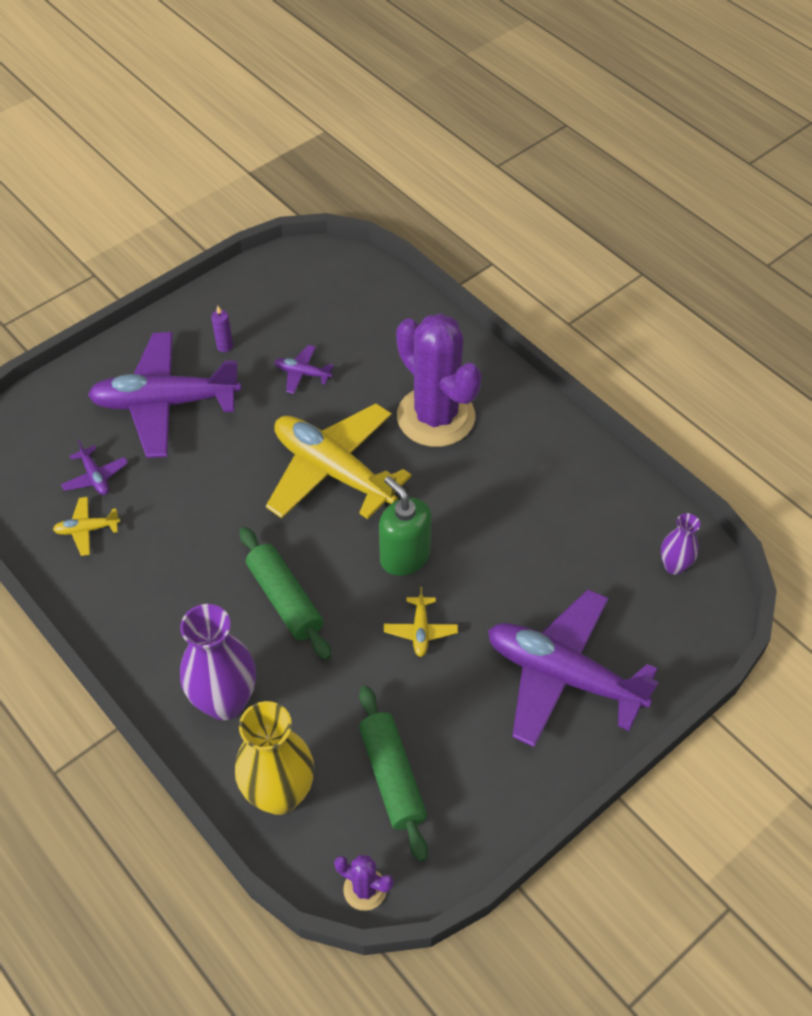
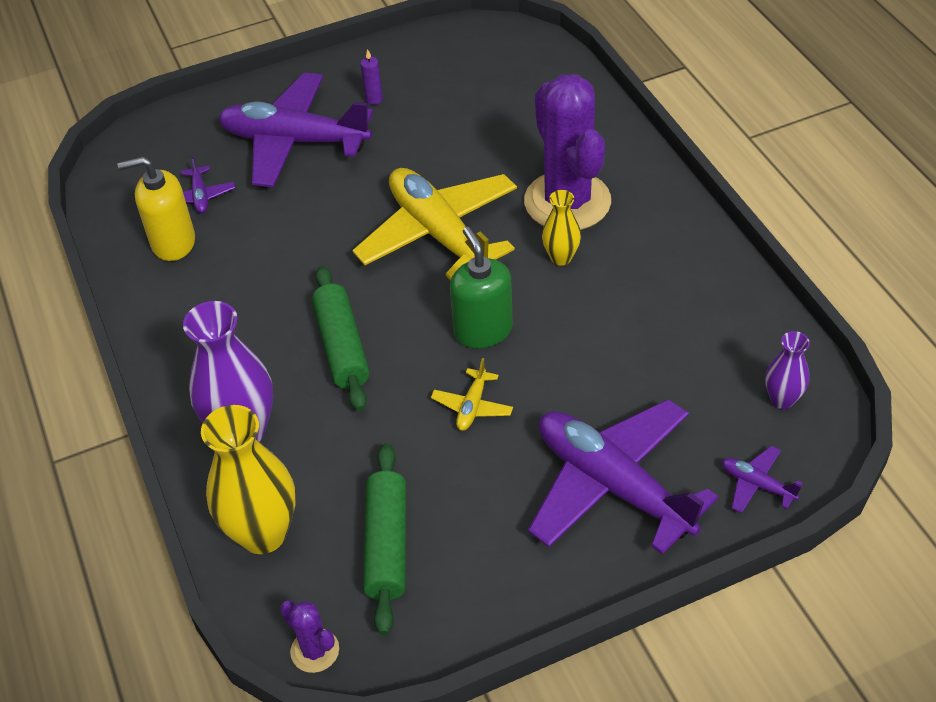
camera: 20 degrees right, 5 degrees down
yellow plane [53,497,120,556] -> yellow soap dispenser [117,156,195,261]
purple plane [275,345,334,394] -> purple plane moved to [722,446,803,513]
none -> yellow vase [542,190,581,266]

